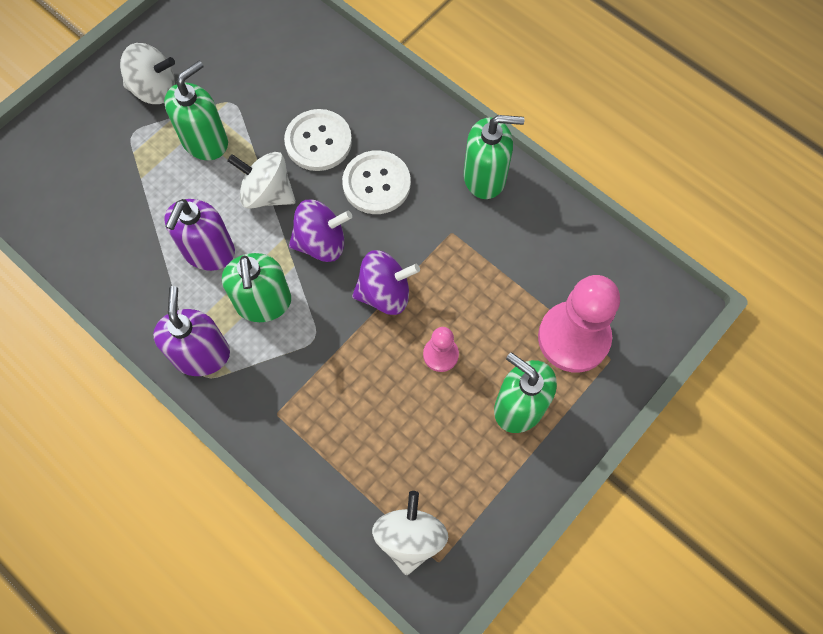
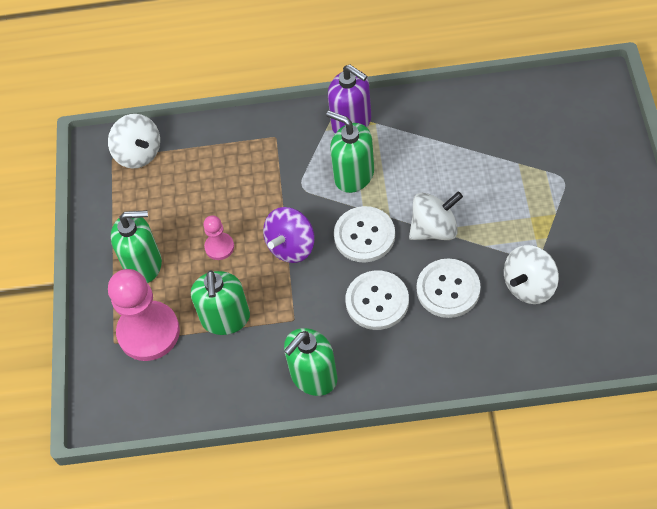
camera: 140 degrees right, 10 degrees down
white spinning top [120,43,175,104] -> white spinning top moved to [504,245,559,304]
green soap dispenser [164,61,228,160] -> green soap dispenser moved to [191,270,250,335]
purple soap dispenser [164,199,235,271] -> none
purple spinning top [289,200,352,262] -> white button [334,206,395,263]

